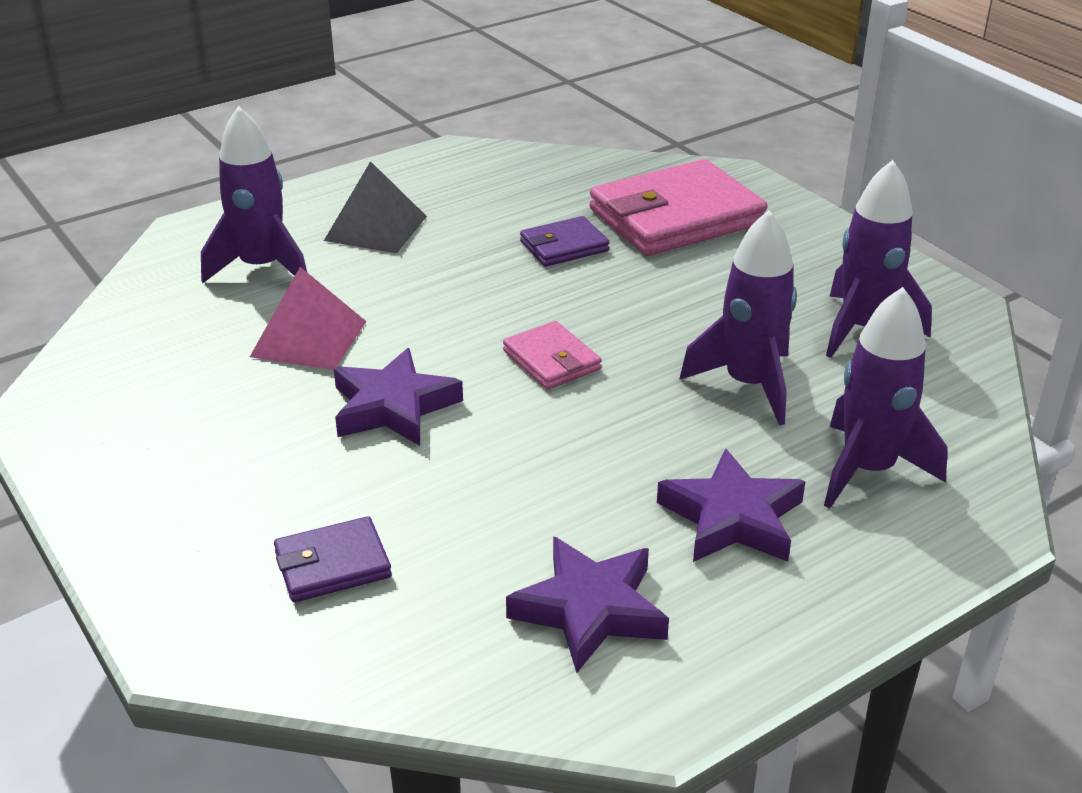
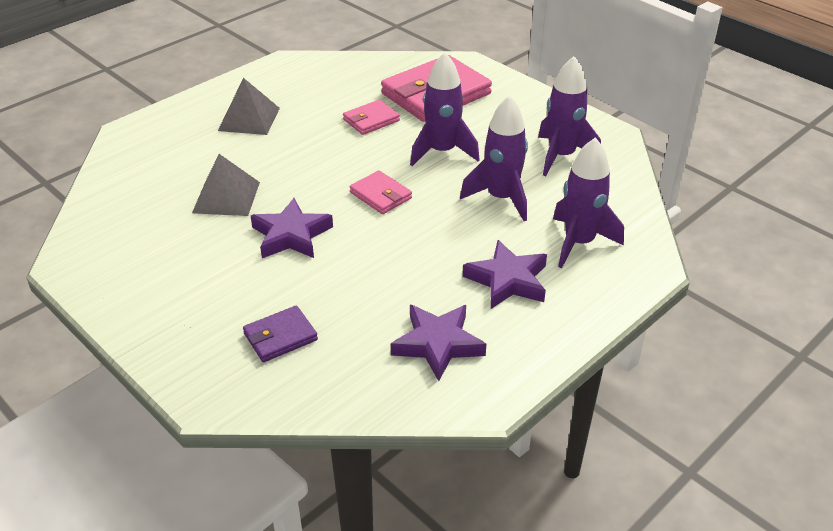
camera: 10 degrees left, 5 degrees up
purple rocket [201,106,307,283] -> purple rocket moved to [410,52,480,166]
pink pyramid [250,267,367,370] -> grey pyramid [192,154,260,216]
purple wallet [520,216,610,267] -> pink wallet [343,100,400,135]

